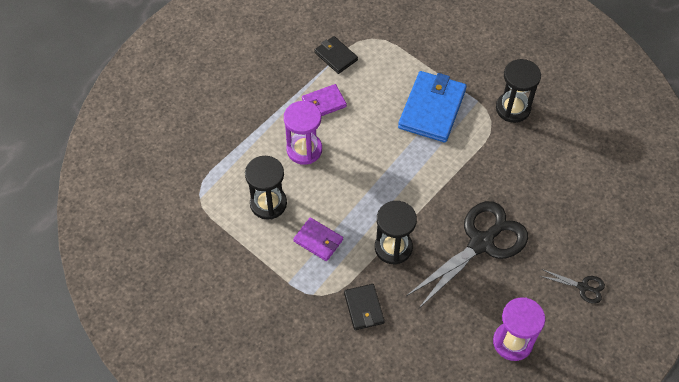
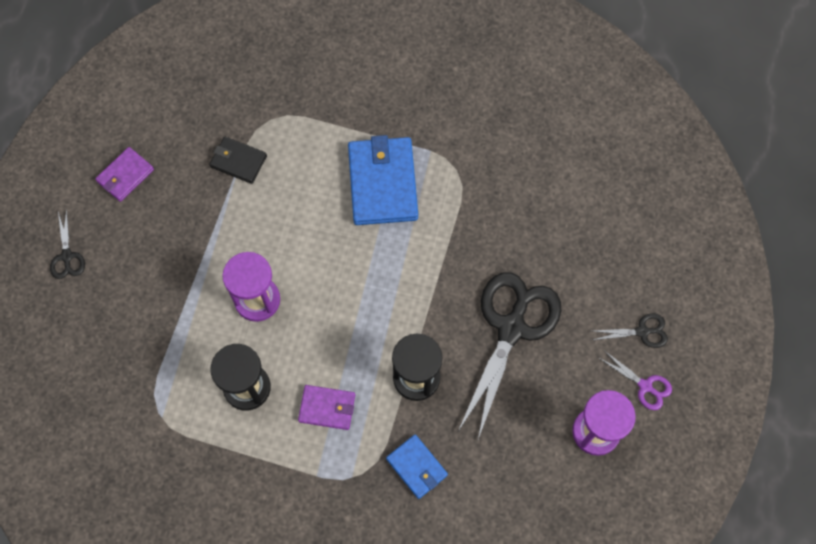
camera: 25 degrees left, 10 degrees up
purple wallet [302,84,347,116] -> purple wallet moved to [95,147,154,202]
black wallet [344,284,385,330] -> blue wallet [386,434,448,499]
black hourglass [496,59,541,123] -> none
none -> black scissors [50,209,85,279]
none -> purple scissors [599,351,672,410]

